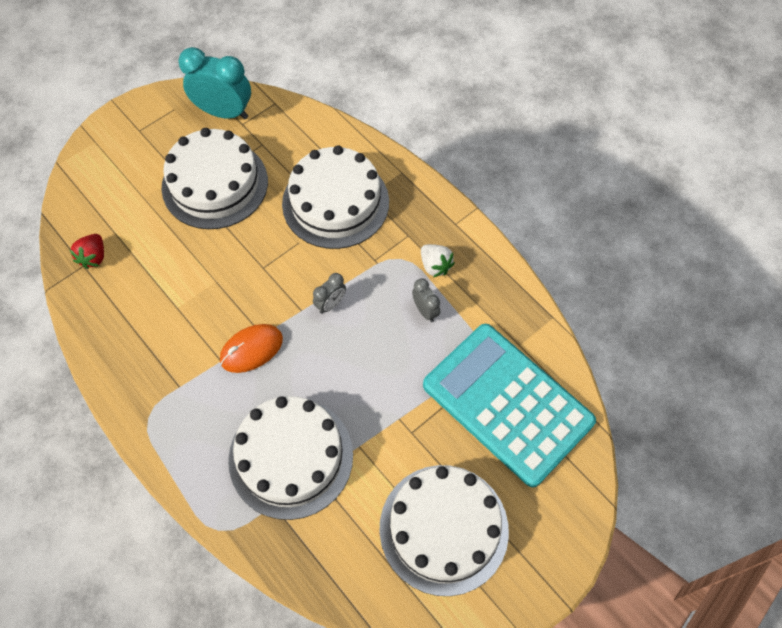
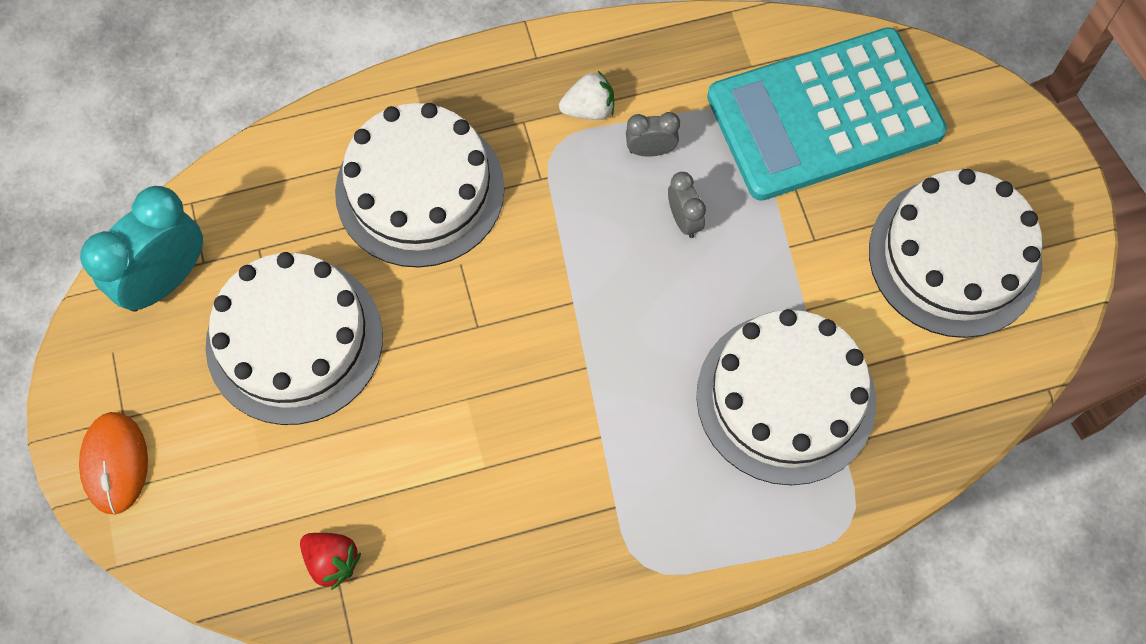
camera: 65 degrees left, 5 degrees up
orange mouse [220,324,283,373] -> orange mouse moved to [79,412,148,514]
grey clock [313,273,346,314] -> grey clock moved to [668,172,706,238]

